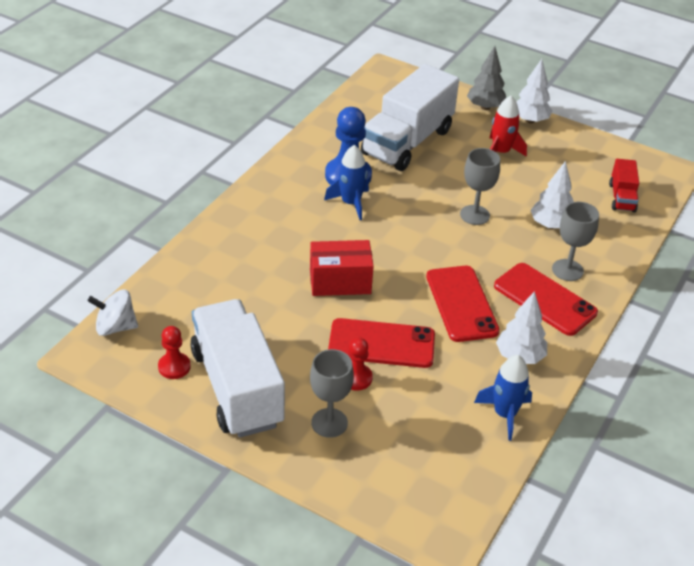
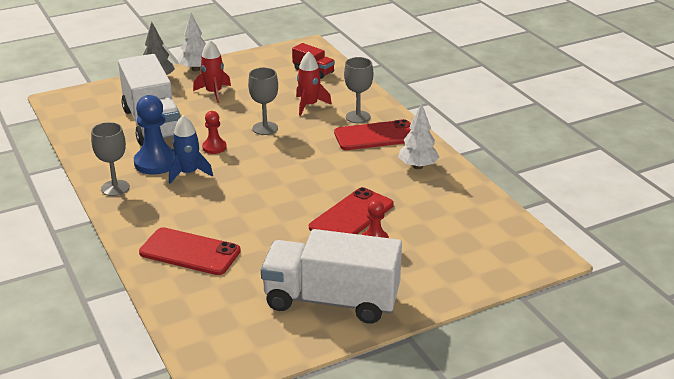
camera: 55 degrees left, 10 degrees down
white spinning top [87,289,138,336] -> none
red pawn [158,326,191,379] -> red pawn moved to [202,111,227,154]
red box [310,240,374,296] -> none
grey goblet [310,349,354,438] -> grey goblet moved to [91,122,130,196]
red phone [426,266,500,342] -> red phone moved to [139,227,241,275]
blue rocket [474,355,532,441] -> none
white tree [530,161,574,229] -> red rocket [296,51,332,116]

